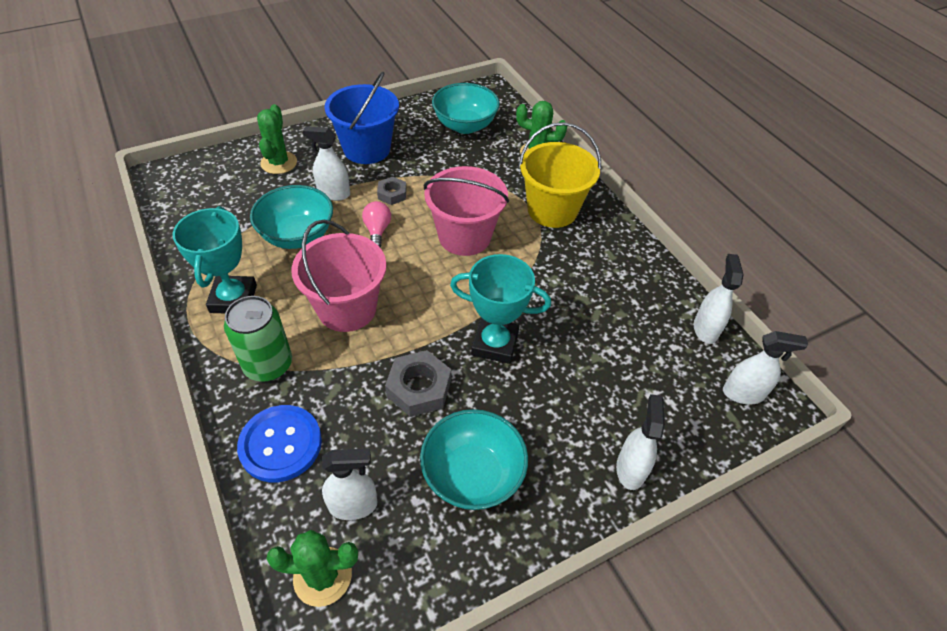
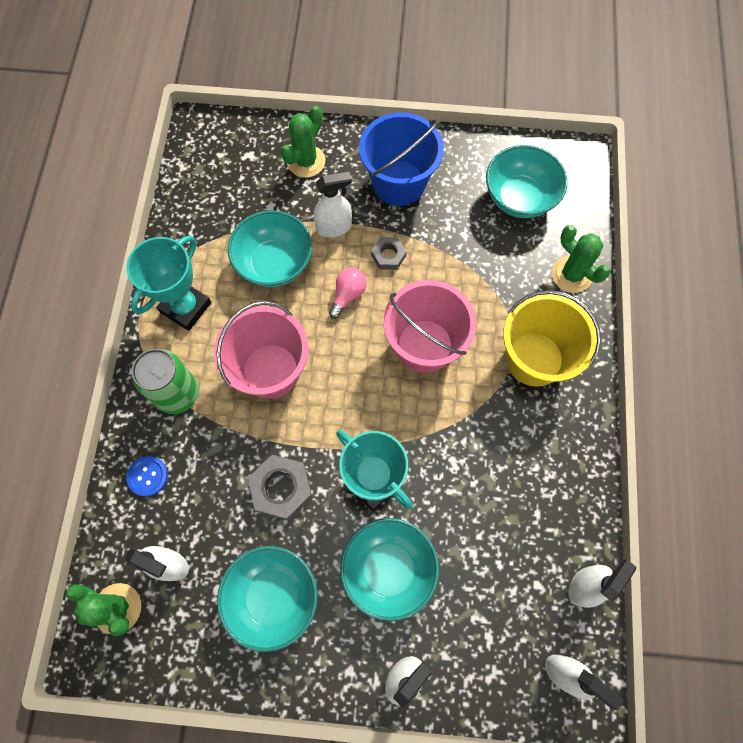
camera: 35 degrees right, 20 degrees up
blue button [237,405,322,482] -> blue button [127,456,168,497], size x0.55
white spray bottle [303,126,350,201] -> white spray bottle turned 120 degrees clockwise [314,172,352,237]
none -> turquoise bowl [340,518,439,621]

